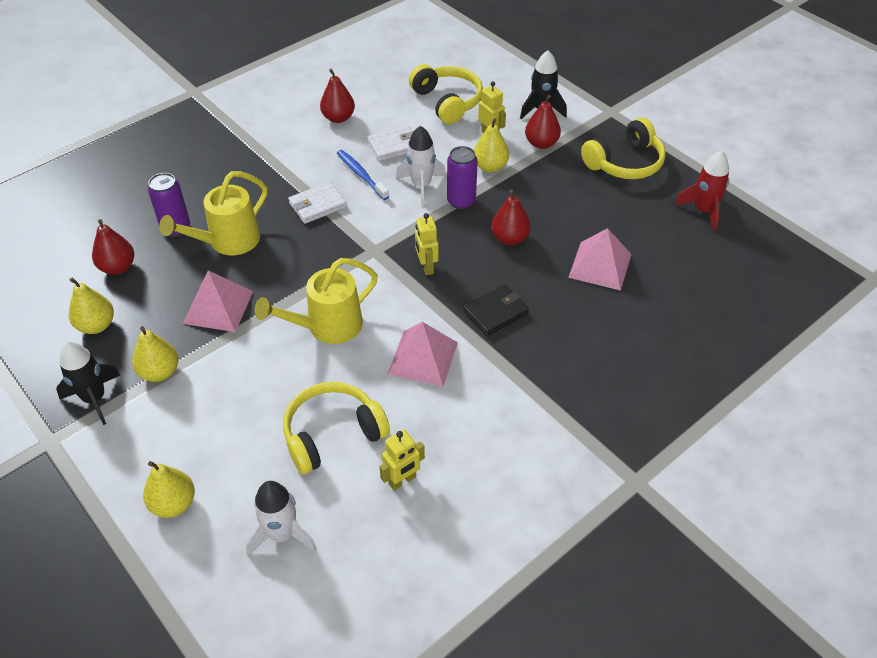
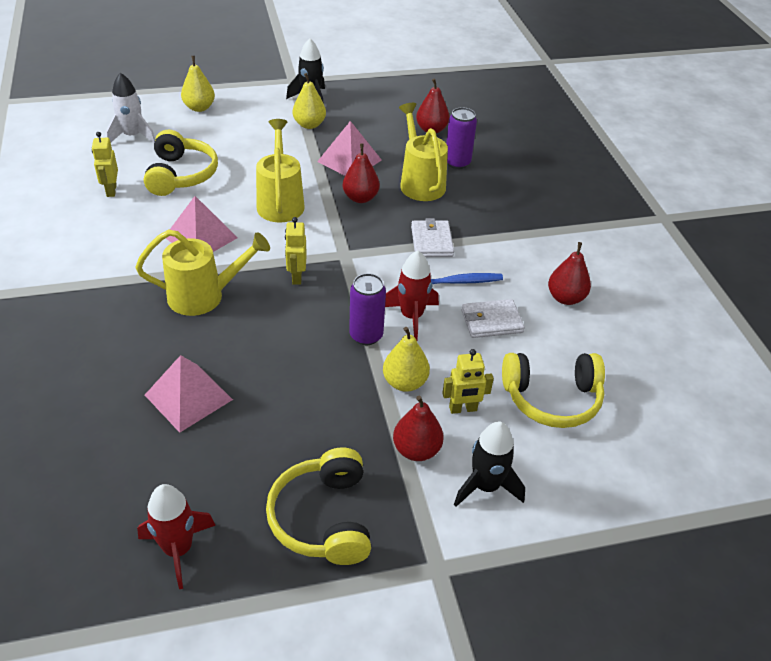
camera: 115 degrees right, 5 degrees down
yellow pear [69,278,114,334] -> none
white wallet [367,125,414,161] -> white wallet turned 75 degrees clockwise [461,299,525,338]
white rocket [396,126,446,205] -> red rocket [385,251,439,340]
yellow robot [415,213,439,275] -> yellow robot turned 105 degrees counterclockwise [285,217,307,285]
black wallet [463,285,529,336] -> yellow watering can [135,230,270,316]
red pear [491,189,531,245] -> red pear moved to [343,143,380,203]

